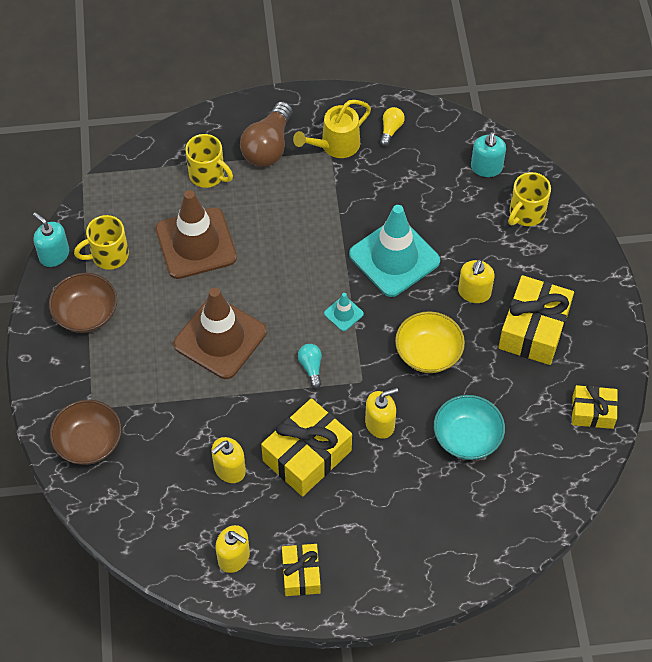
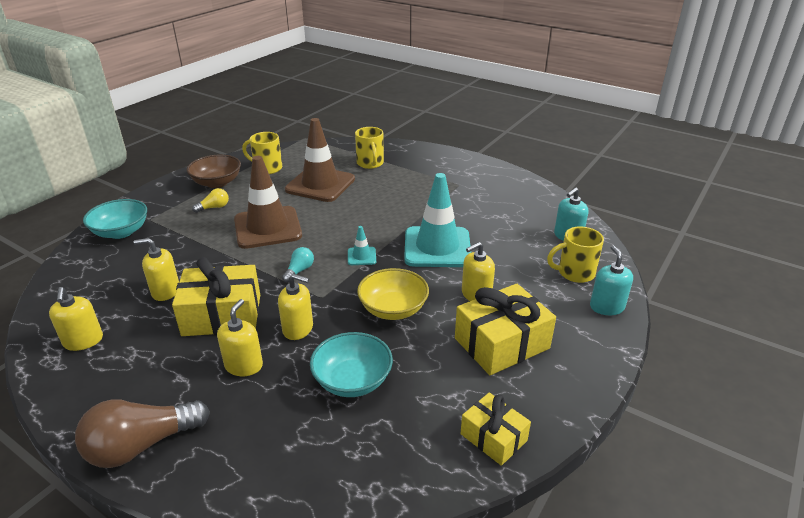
camera: 40 degrees right, 25 degrees down
turquoise soap dispenser [33,212,69,267] -> turquoise soap dispenser moved to [590,245,633,315]
brown bowl [50,400,122,465] -> turquoise bowl [83,199,147,239]
brown light bulb [240,101,292,167] -> brown light bulb moved to [75,399,210,468]
yellow gift [282,544,321,596] -> none
yellow watering can [293,100,371,158] -> none
yellow light bulb [380,107,405,146] -> yellow light bulb moved to [192,188,229,213]
none -> yellow soap dispenser [217,299,263,376]

